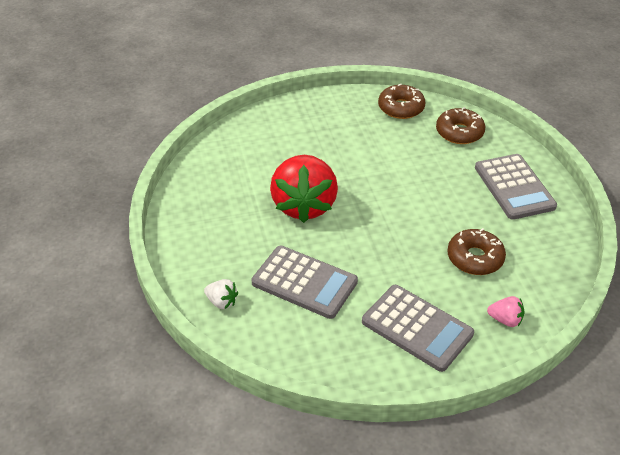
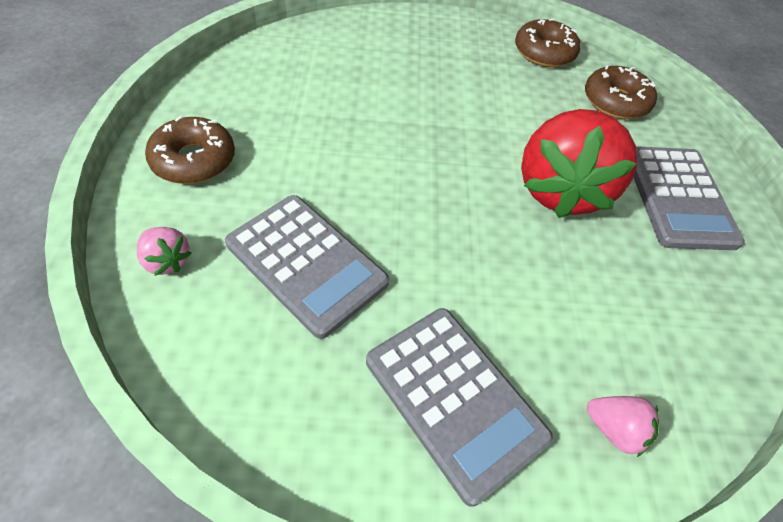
camera: 10 degrees right, 10 degrees up
white strawberry [204,279,238,309] -> pink strawberry [137,227,191,276]
red strawberry [270,155,338,223] -> red strawberry moved to [521,109,637,218]
brown donut [447,228,506,275] -> brown donut moved to [145,116,235,184]

